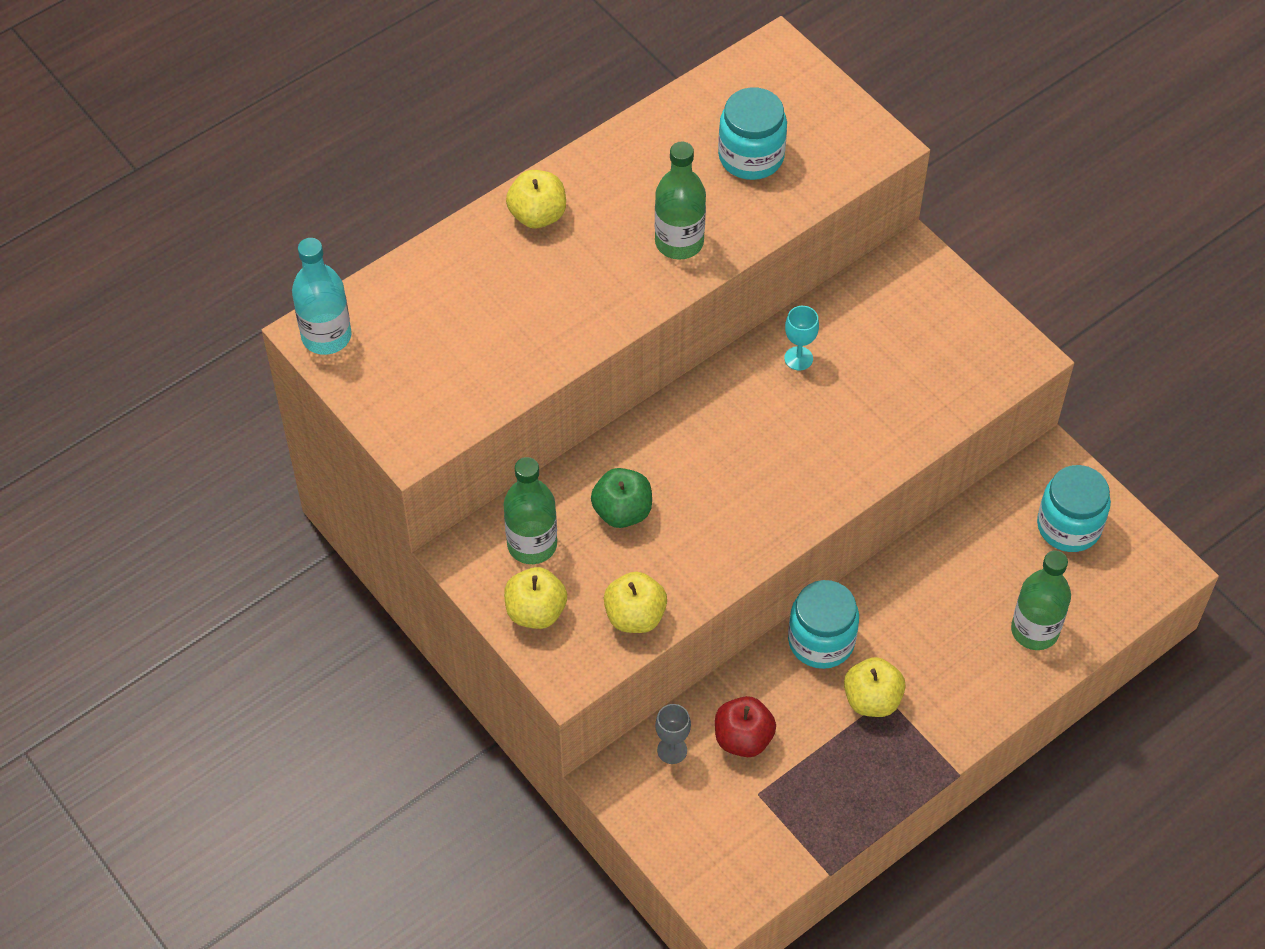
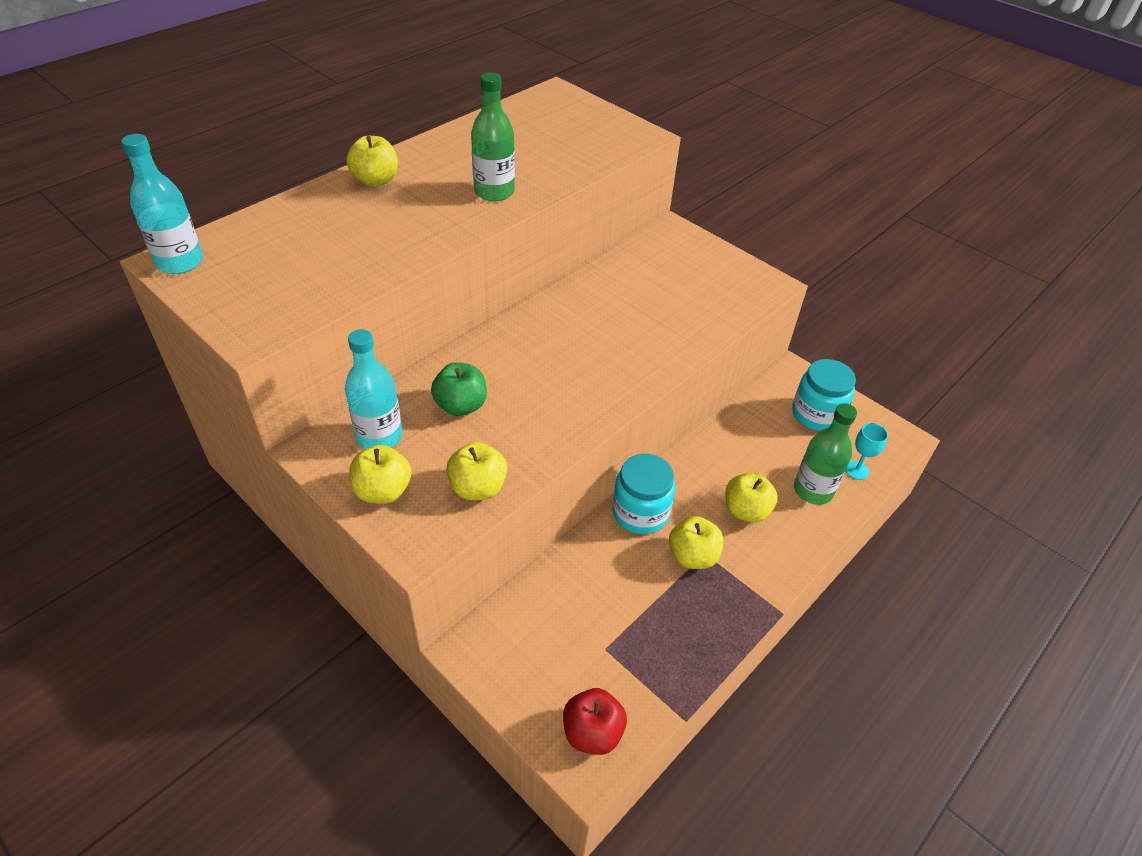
camera: 10 degrees left, 10 degrees down
green bottle [504,457,557,564] -> turquoise bottle [345,329,403,449]
grey goblet [655,704,691,764] -> none
red apple [715,696,776,757] -> red apple moved to [563,688,627,755]
turquoise jar [718,87,787,180] -> none
turquoise goblet [784,306,819,370] -> turquoise goblet moved to [846,423,888,480]
none -> yellow apple [725,472,778,523]

